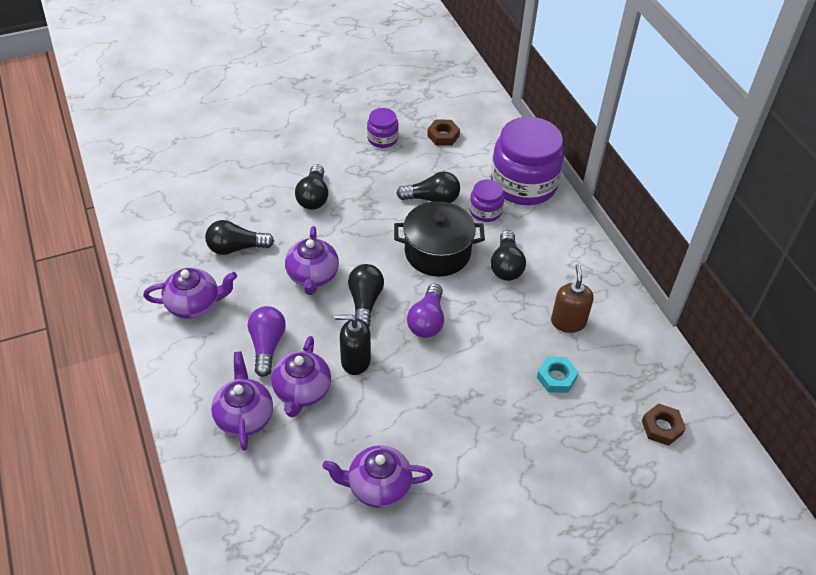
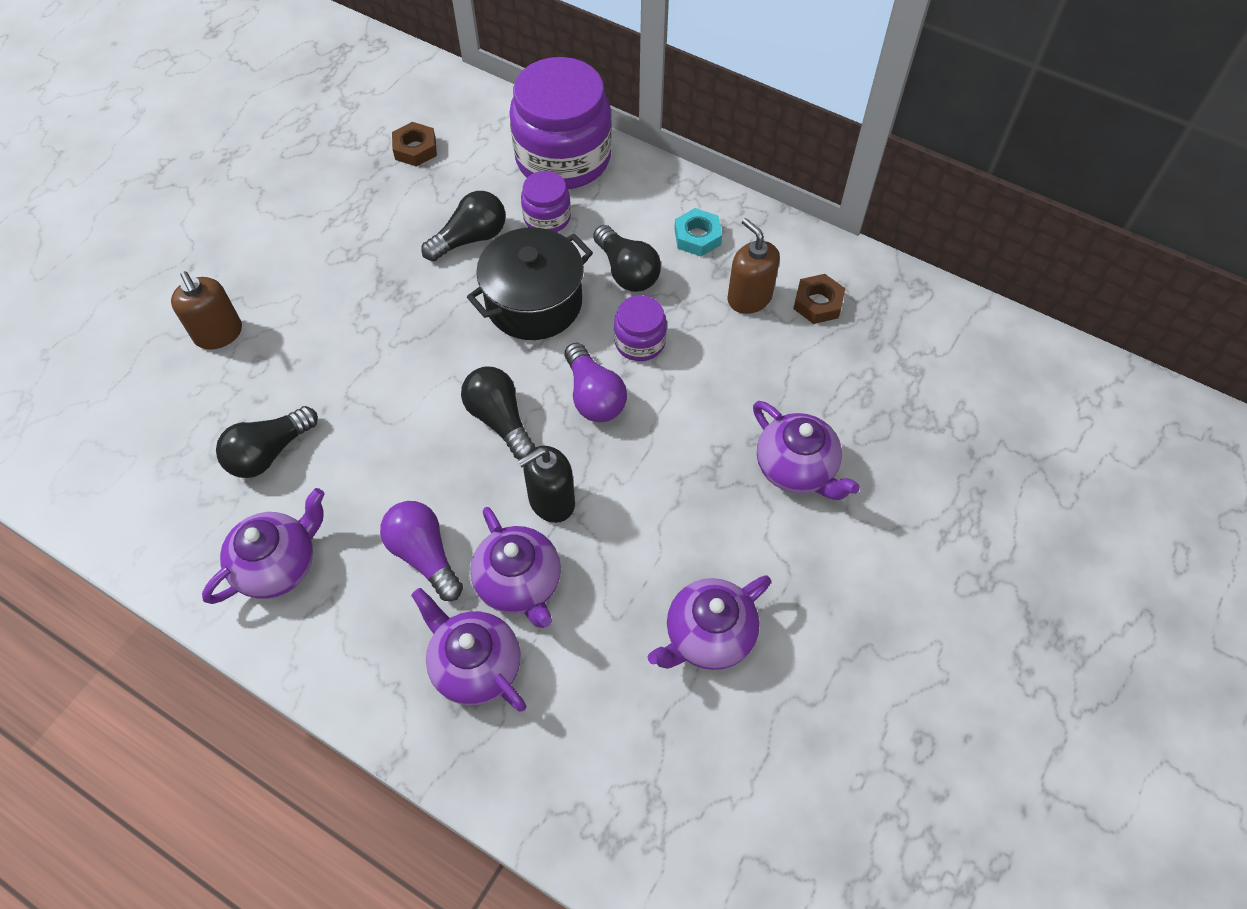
camera: 35 degrees left, 10 degrees up
purple teapot [285,226,339,295] -> purple teapot moved to [753,401,860,500]
black light bulb [295,164,328,210] -> none
purple jar [367,108,399,148] -> purple jar moved to [614,295,667,361]
turquoise nut [537,357,578,393] -> turquoise nut moved to [674,208,722,256]
brown nut [642,403,686,446] -> brown nut moved to [793,274,845,324]
none -> brown soap dispenser [171,271,242,350]

